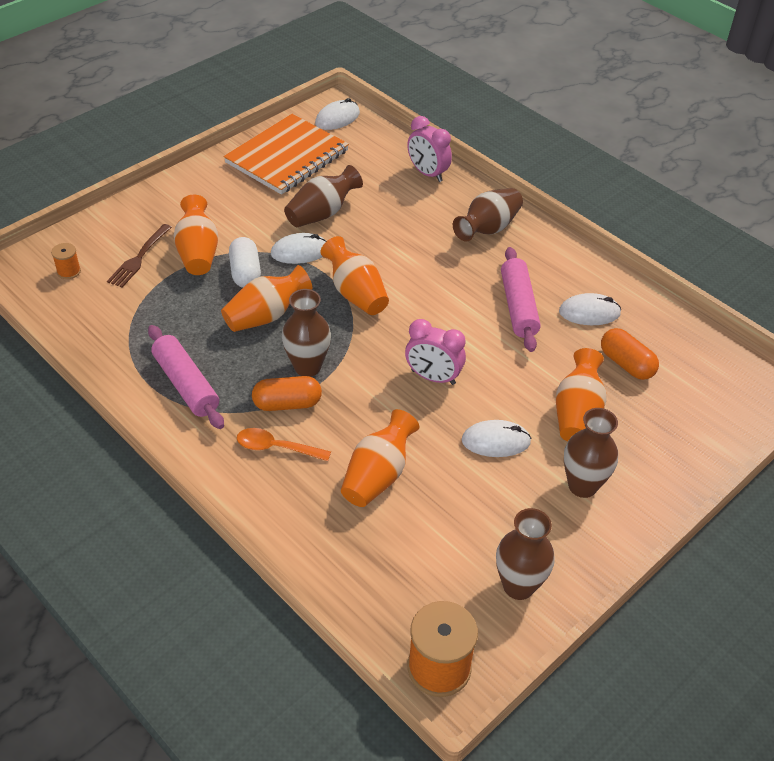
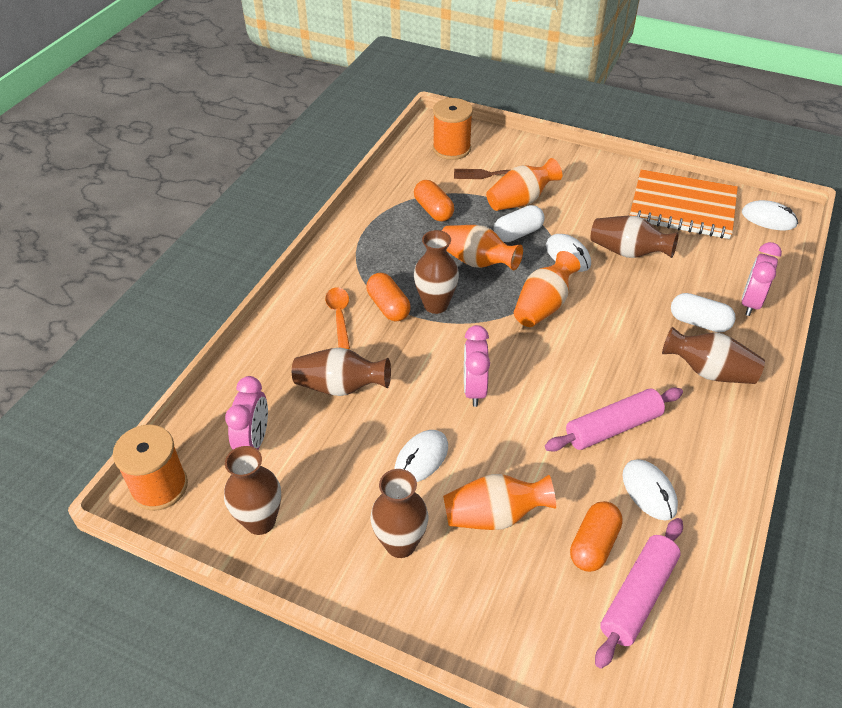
camera: 70 degrees right, 0 degrees up
orange spool [51,243,81,279] -> orange spool [433,98,473,160], size x2.02
pink rolling pin [148,325,224,429] -> pink rolling pin moved to [595,518,683,669]
orange vase [341,409,419,507] -> brown vase [292,348,391,396]
white mouse [462,420,531,457] -> white mouse turned 60 degrees clockwise [395,430,448,482]
none -> pink clock [225,376,268,450]
none -> orange capsule [414,180,454,221]
none -> white capsule [671,293,736,332]

